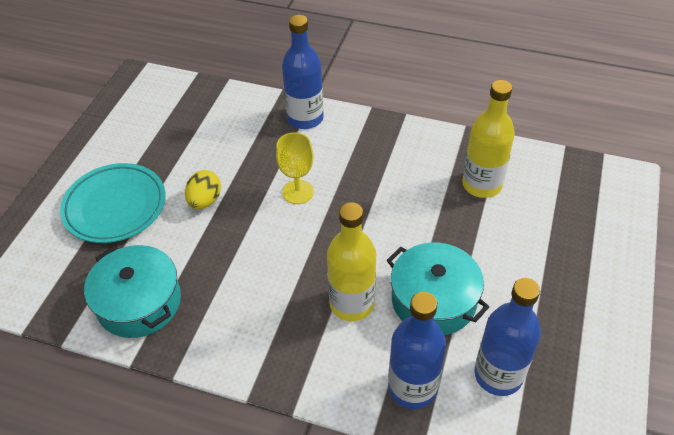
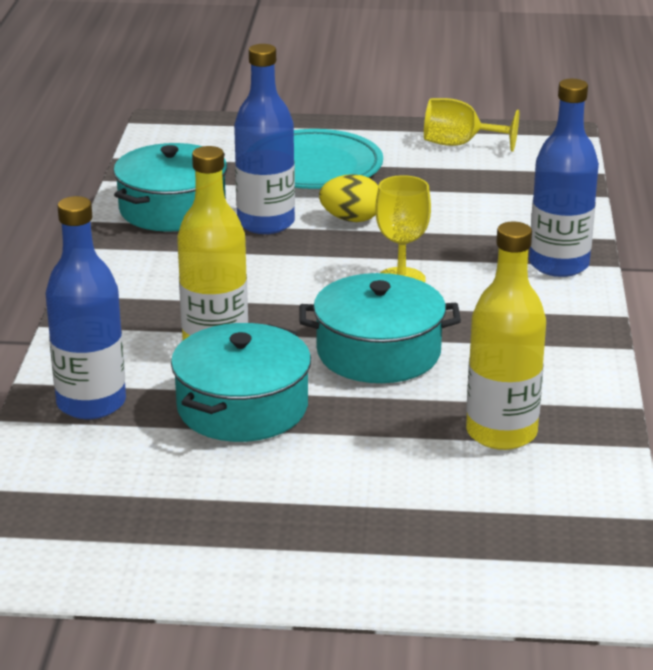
camera: 75 degrees right, 20 degrees down
blue bottle [474,278,541,396] -> blue bottle moved to [234,44,295,234]
none -> turquoise pot [300,273,461,383]
none -> yellow goblet [424,98,519,152]

